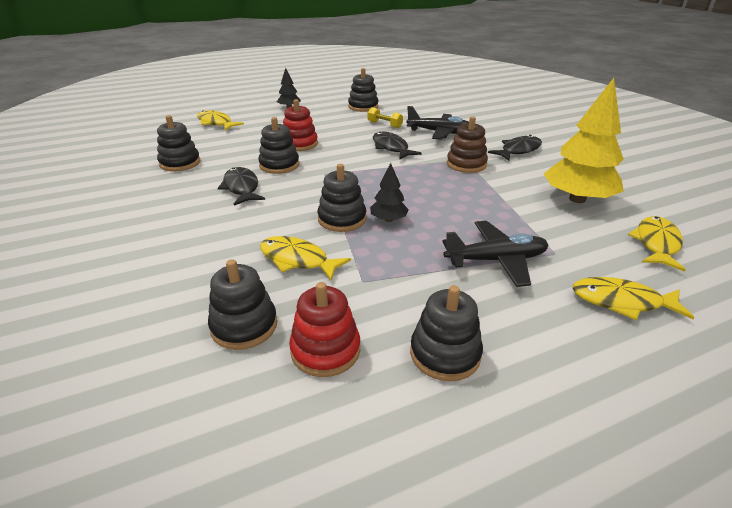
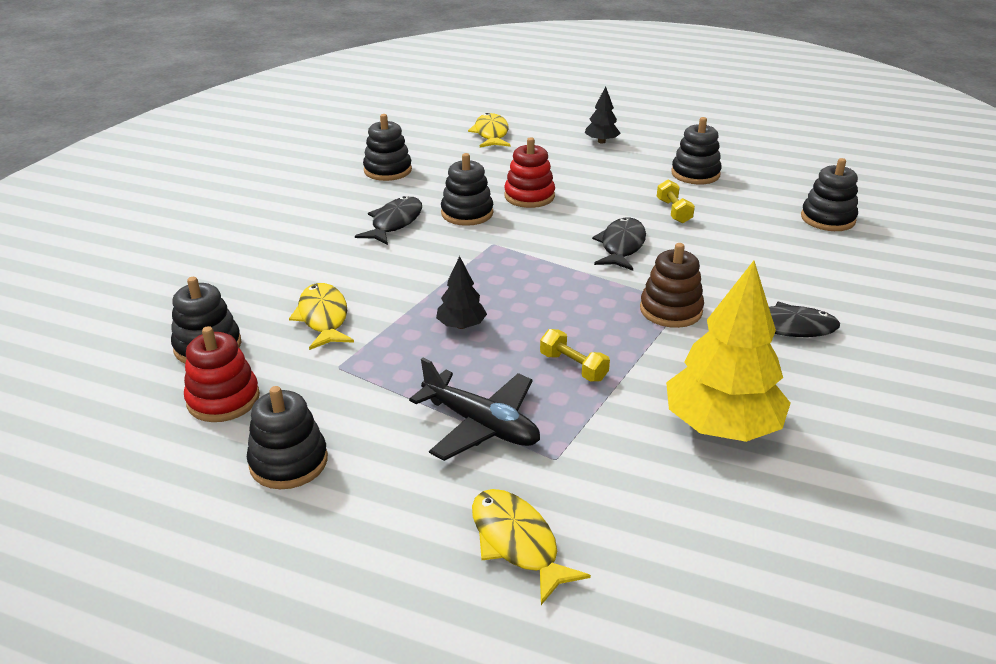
camera: 45 degrees right, 0 degrees up
black stacking toy [317,164,366,232] -> black stacking toy moved to [801,158,858,231]
black plane [406,106,469,140] -> none
yellow fish [628,216,686,272] -> none
none -> yellow dumbbell [540,329,610,382]

